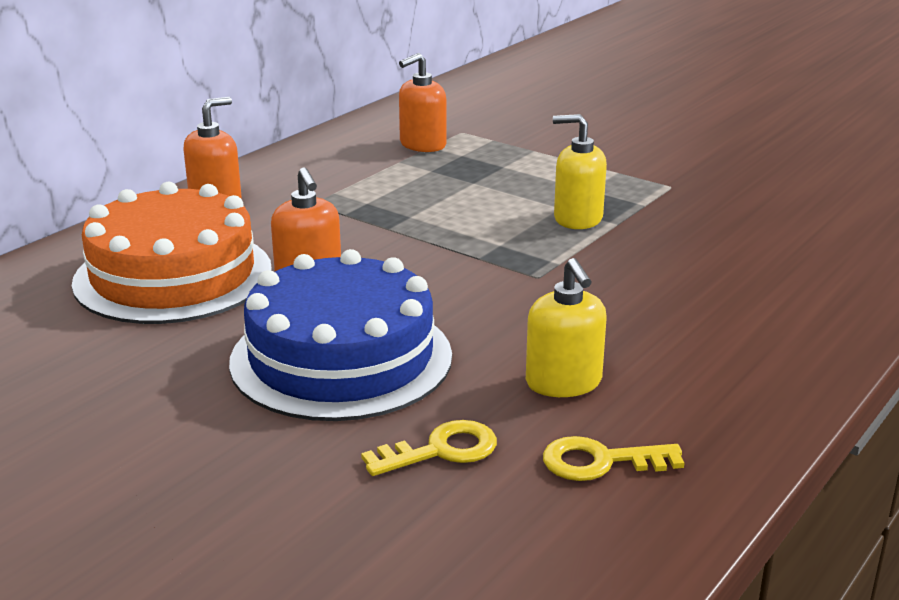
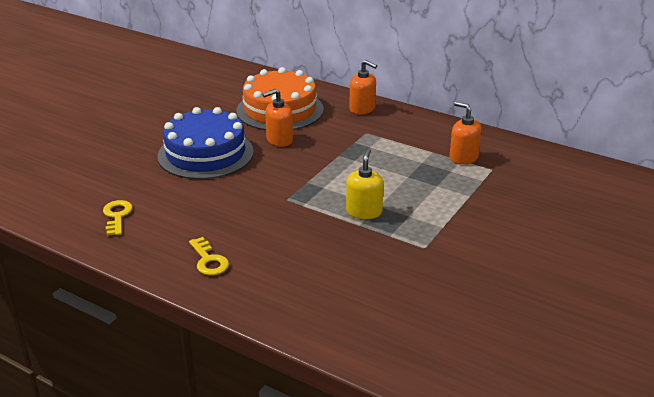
camera: 85 degrees right, 5 degrees up
yellow key [361,420,497,476] -> yellow key moved to [189,237,229,276]
yellow soap dispenser [526,258,607,397] -> none

